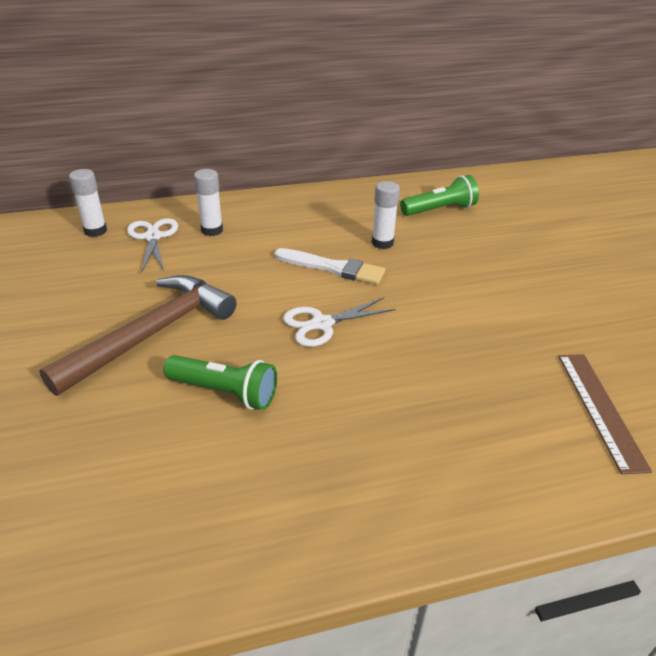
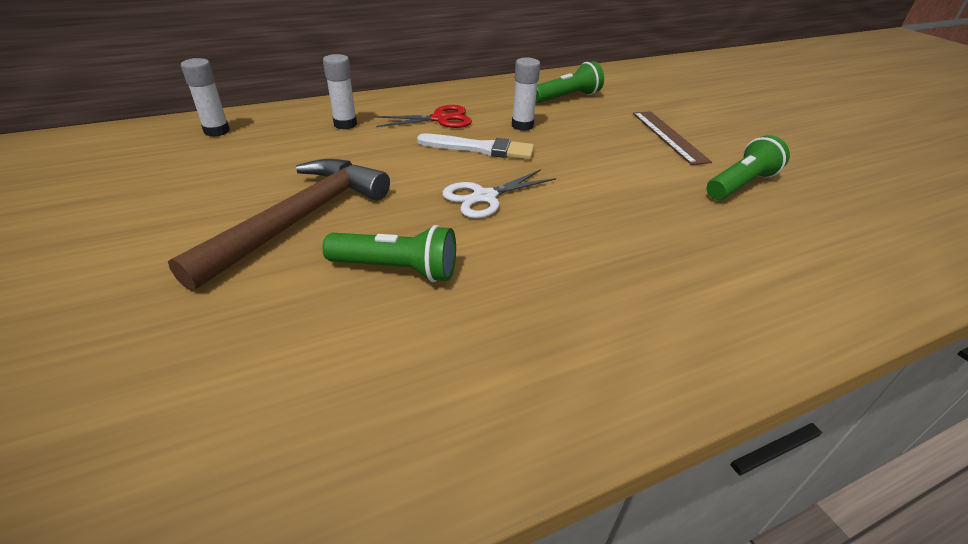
camera: 10 degrees left, 0 degrees up
white scissors [127,218,178,272] -> none
brown ruler [558,354,652,474] -> brown ruler moved to [633,111,712,165]
none -> red scissors [374,105,472,128]
none -> green flashlight [706,135,790,200]

